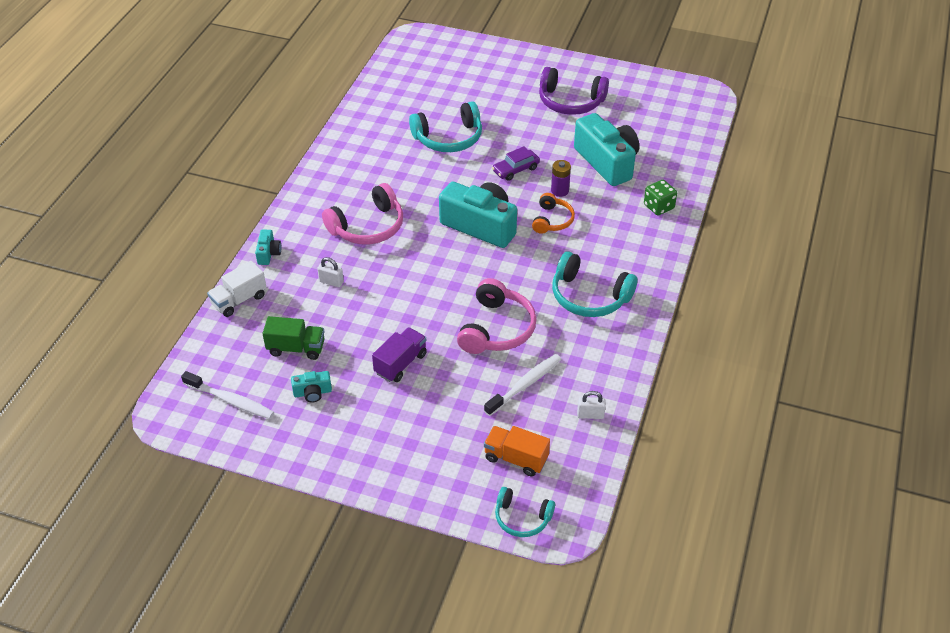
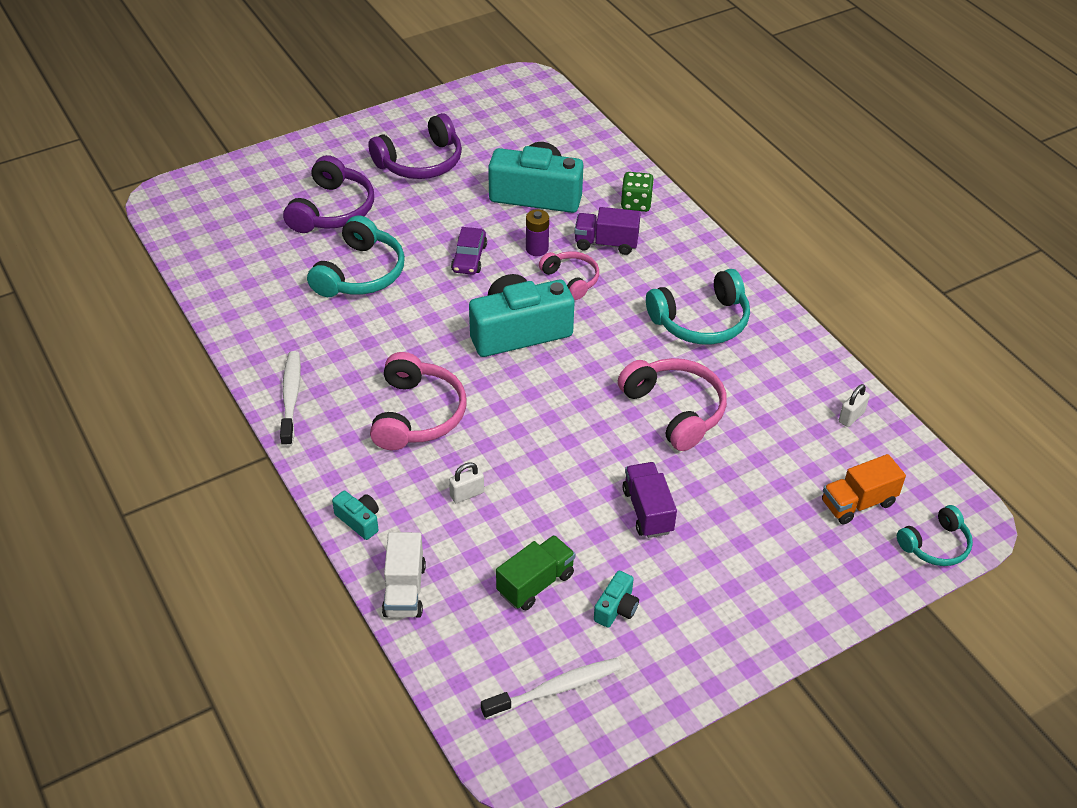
camera: 50 degrees left, 0 degrees up
white toothbrush [484,354,561,416] -> white toothbrush moved to [280,351,301,447]
orange headphones [532,193,575,234] -> pink headphones [539,251,599,300]
none -> purple headphones [283,155,374,233]
none -> purple truck [575,207,641,255]

